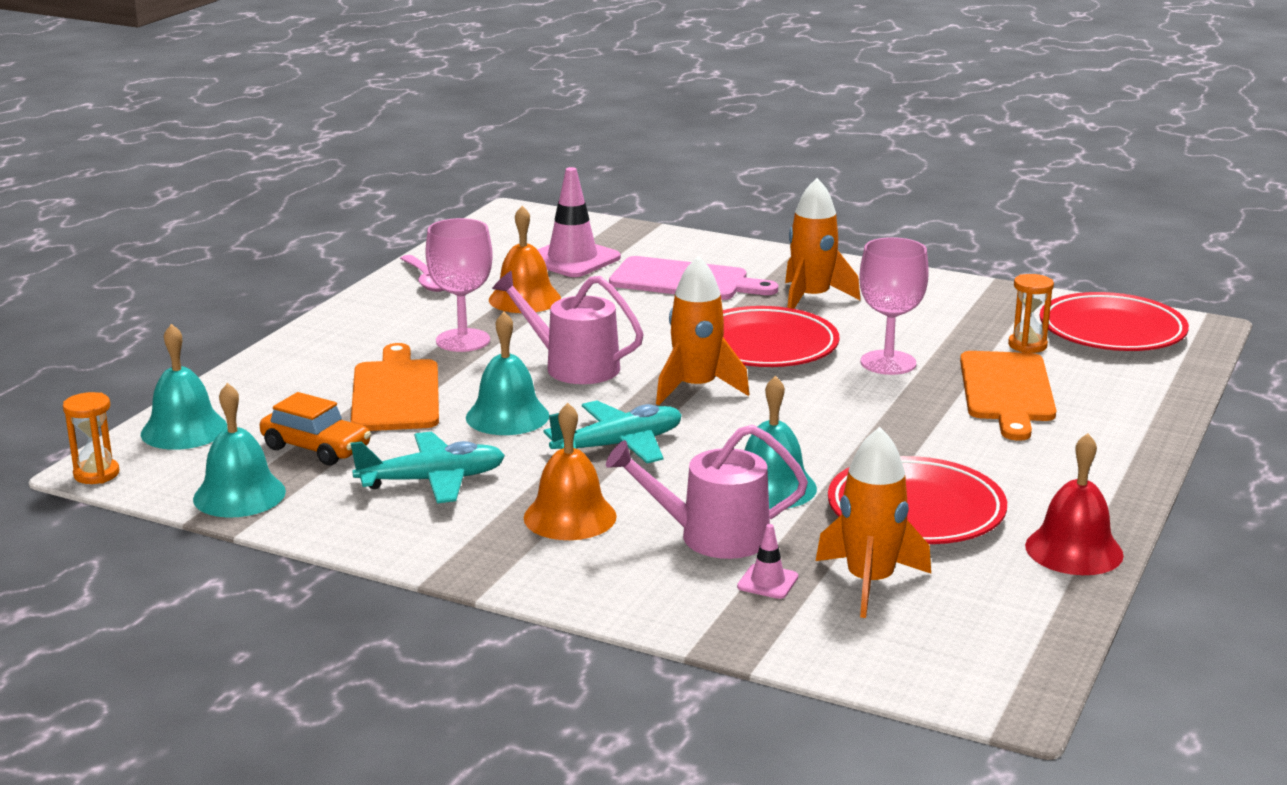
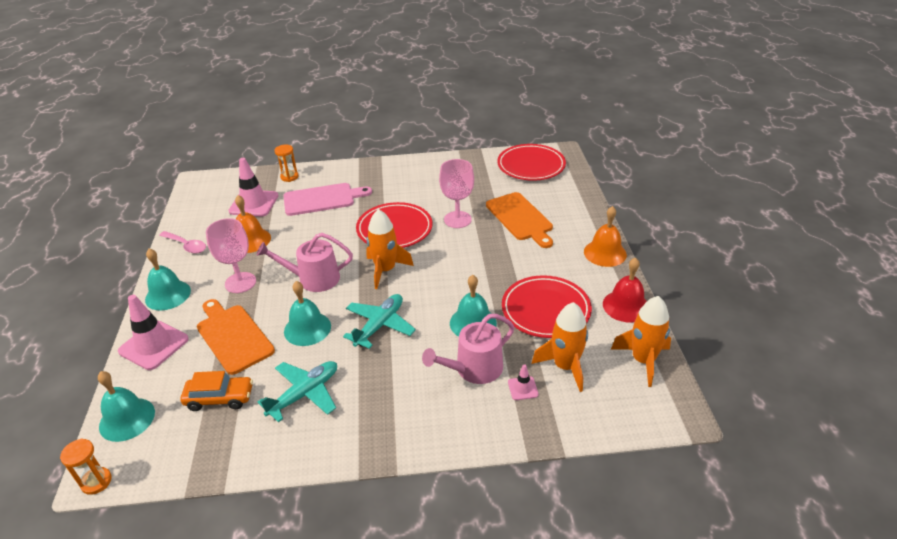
camera: 30 degrees left, 15 degrees up
turquoise bell [193,383,286,518] -> turquoise bell moved to [145,248,191,310]
orange bell [524,403,617,540] -> orange bell moved to [584,206,627,267]
orange rocket [785,178,860,309] -> orange rocket moved to [611,296,671,387]
orange hourglass [1008,274,1054,353] -> orange hourglass moved to [275,145,298,182]
none -> pink traffic cone [118,295,189,370]

